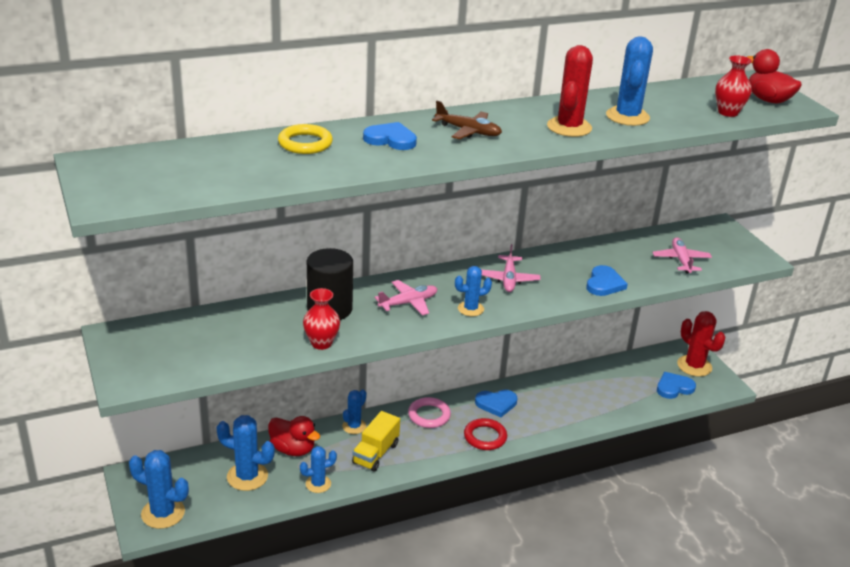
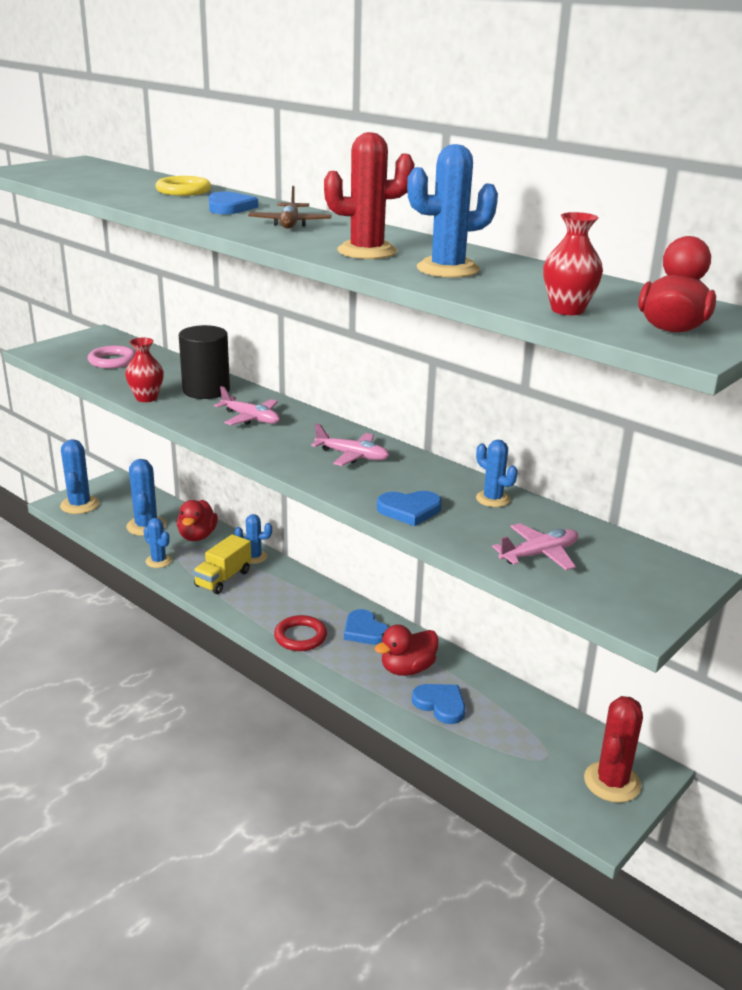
camera: 65 degrees right, 5 degrees down
yellow truck [352,411,400,472] -> yellow truck turned 60 degrees counterclockwise [193,534,251,594]
pink ring [408,397,451,428] -> pink ring moved to [88,346,136,368]
blue cactus [455,266,492,316] -> blue cactus moved to [476,440,518,507]
pink plane [482,244,540,292] -> pink plane turned 135 degrees counterclockwise [311,424,390,466]
blue heart [657,372,696,399] -> blue heart moved to [412,684,465,724]
none -> red duck [375,625,439,676]

